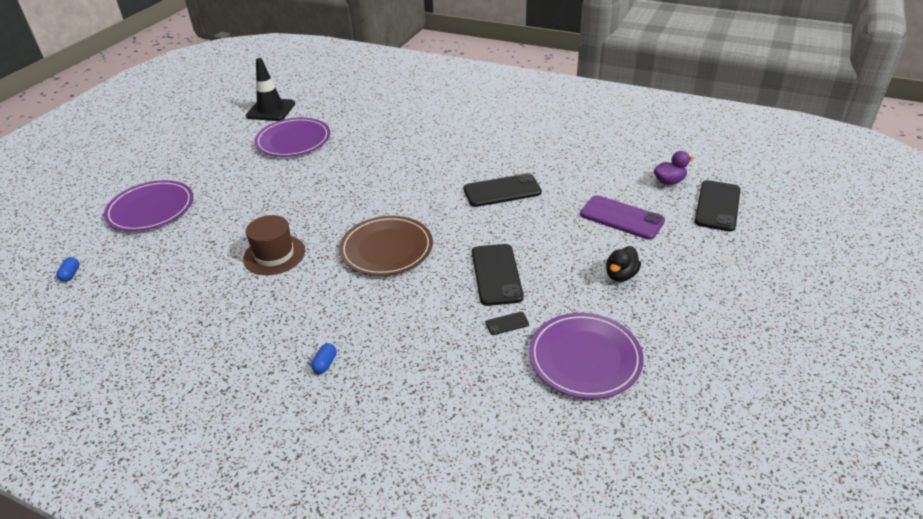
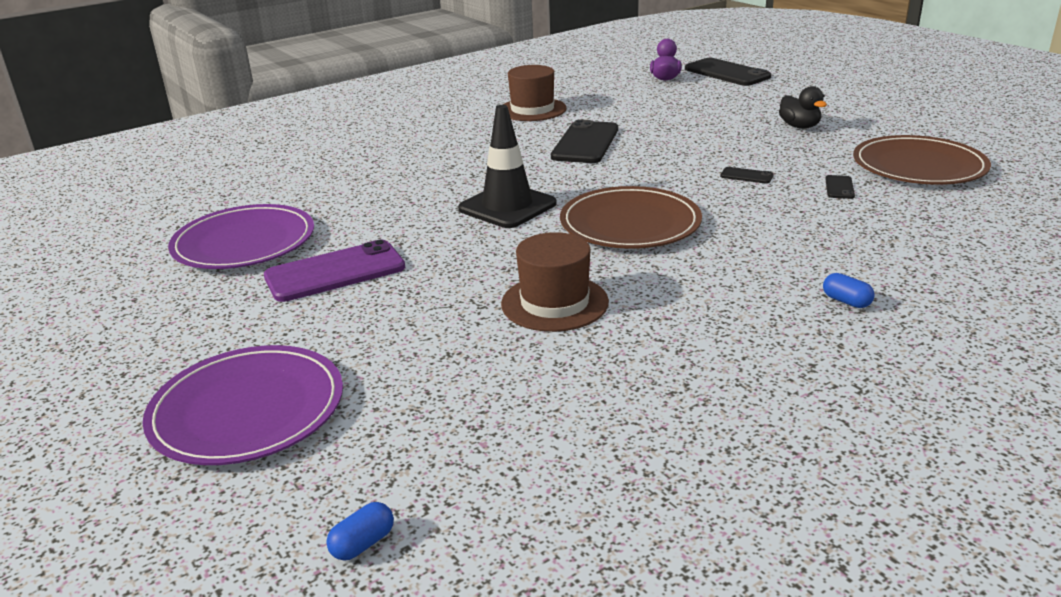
camera: 60 degrees left, 10 degrees down
blue capsule [56,257,79,282] -> blue capsule turned 75 degrees counterclockwise [326,502,394,561]
black traffic cone [246,58,295,121] -> black traffic cone moved to [458,105,557,228]
black phone [472,244,524,306] -> black phone [720,167,773,184], size x0.44
purple plate [529,313,644,399] -> brown plate [853,135,991,185]
purple phone [580,195,665,240] -> purple phone moved to [264,240,405,302]
none -> brown hat [503,65,567,121]

